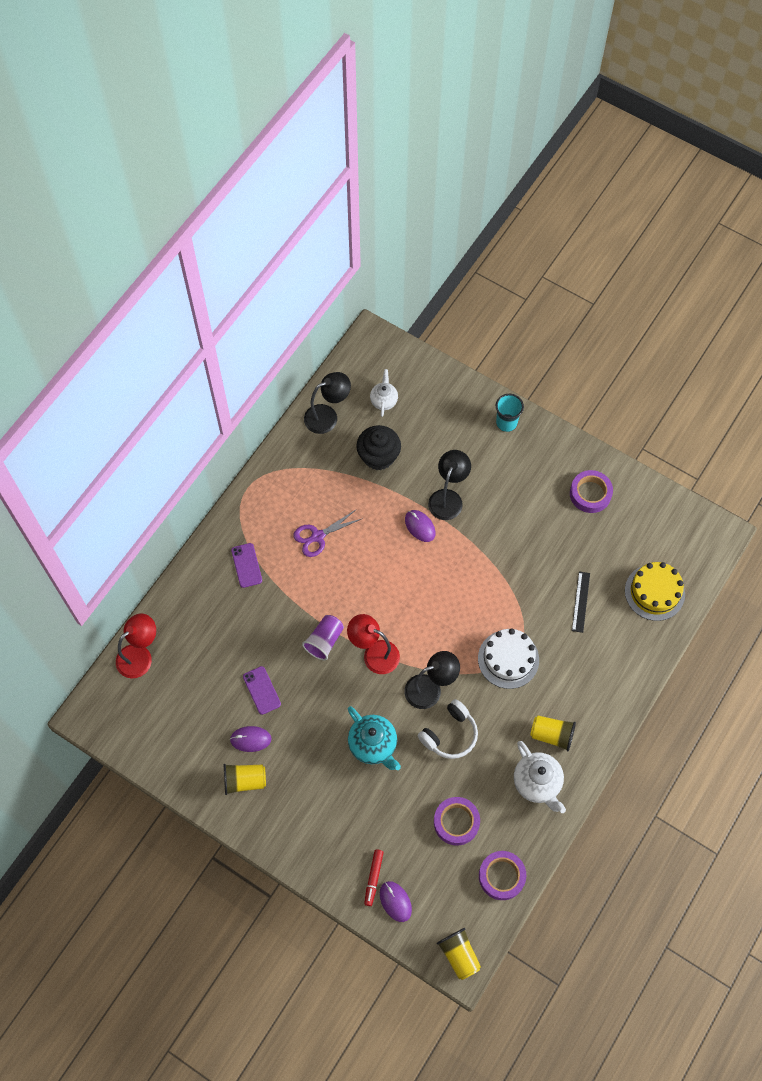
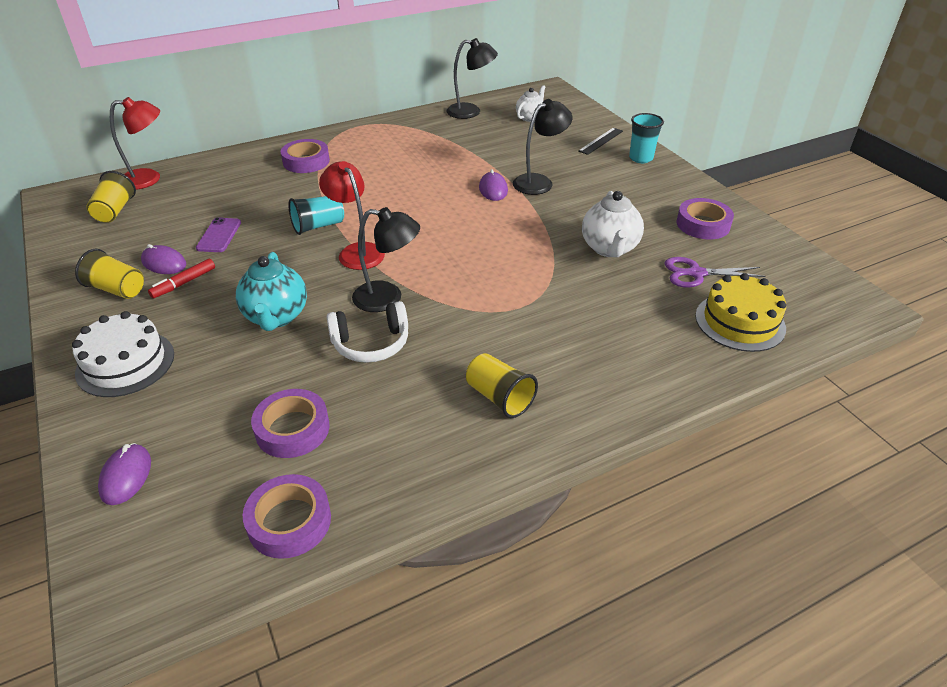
camera: 30 degrees right, 25 degrees down
purple phone [231,543,262,588] -> purple tape [281,139,330,173]
purple scissors [293,509,363,557] -> purple scissors moved to [664,257,765,288]
purple cup [302,615,344,660] -> turquoise cup [288,196,344,235]
black cupcake [356,425,401,470] -> none
red marker [364,849,384,906] -> red marker moved to [148,258,215,298]
yellow cup [437,928,481,980] -> yellow cup moved to [86,171,136,223]
white cake [478,628,539,689] -> white cake moved to [72,311,174,397]
white teapot [514,741,566,813] -> white teapot moved to [582,191,644,257]
black ruler [572,572,590,633] -> black ruler moved to [578,128,623,155]

